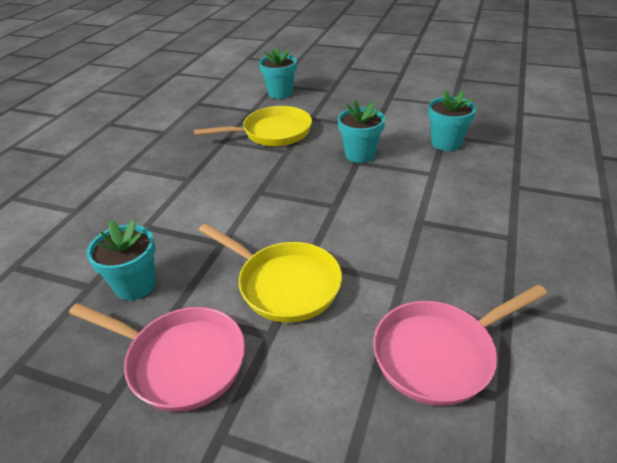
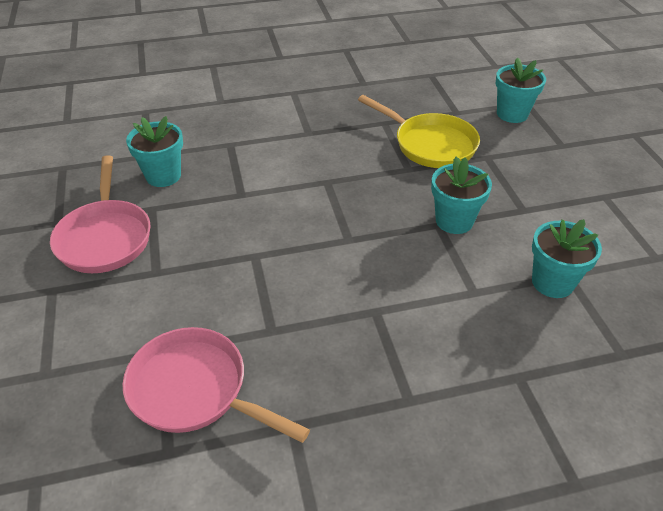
camera: 55 degrees right, 5 degrees up
yellow pan [199,223,342,323] -> none

